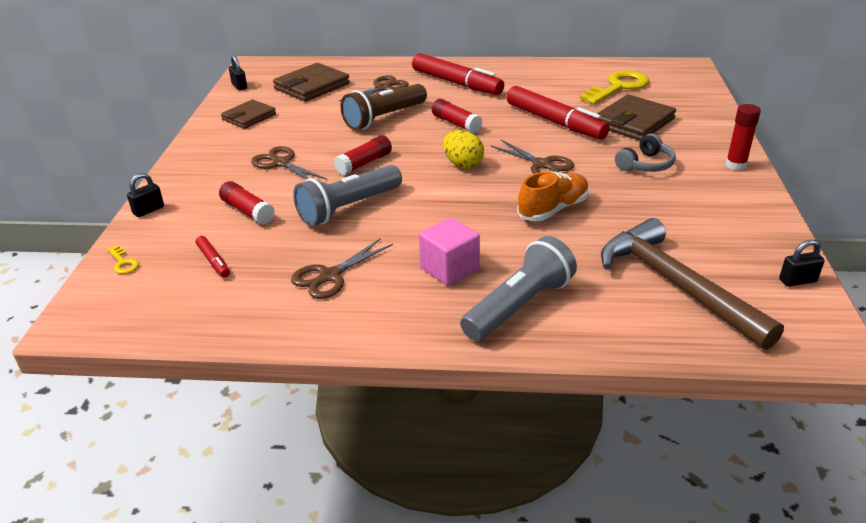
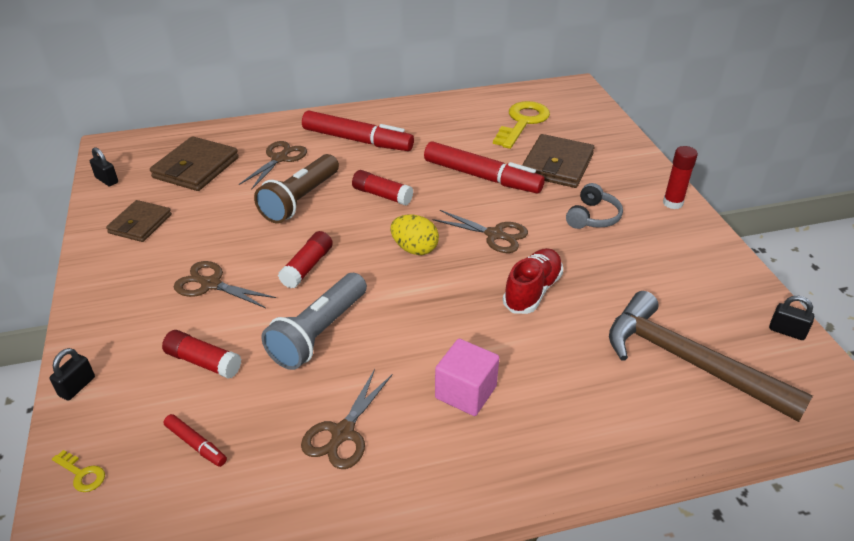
camera: 20 degrees left, 5 degrees up
grey flashlight [460,236,577,341] -> none
orange shoe [517,171,589,221] -> red shoe [503,248,563,314]
black padlock [779,240,825,287] -> black padlock turned 60 degrees clockwise [769,296,814,340]

